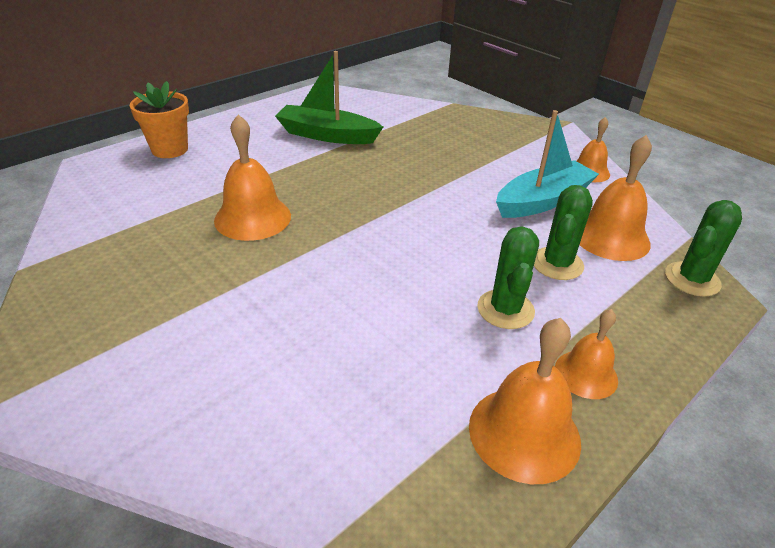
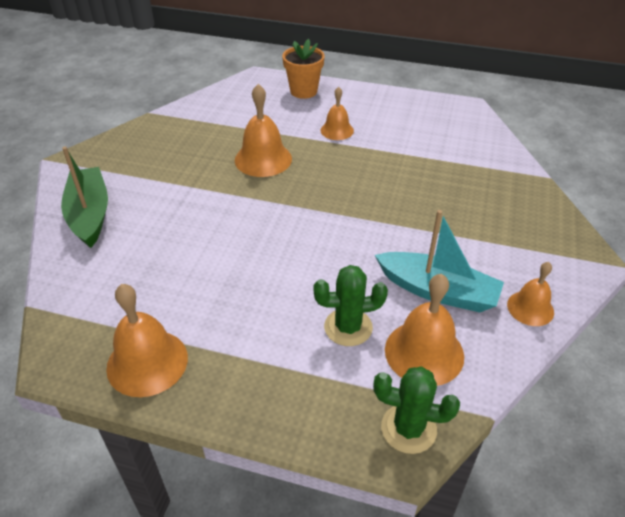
camera: 60 degrees right, 5 degrees up
green boat [275,51,383,144] -> green boat moved to [61,146,108,248]
green cactus [477,226,539,329] -> none
orange bell [555,309,618,399] -> orange bell moved to [320,87,354,140]

